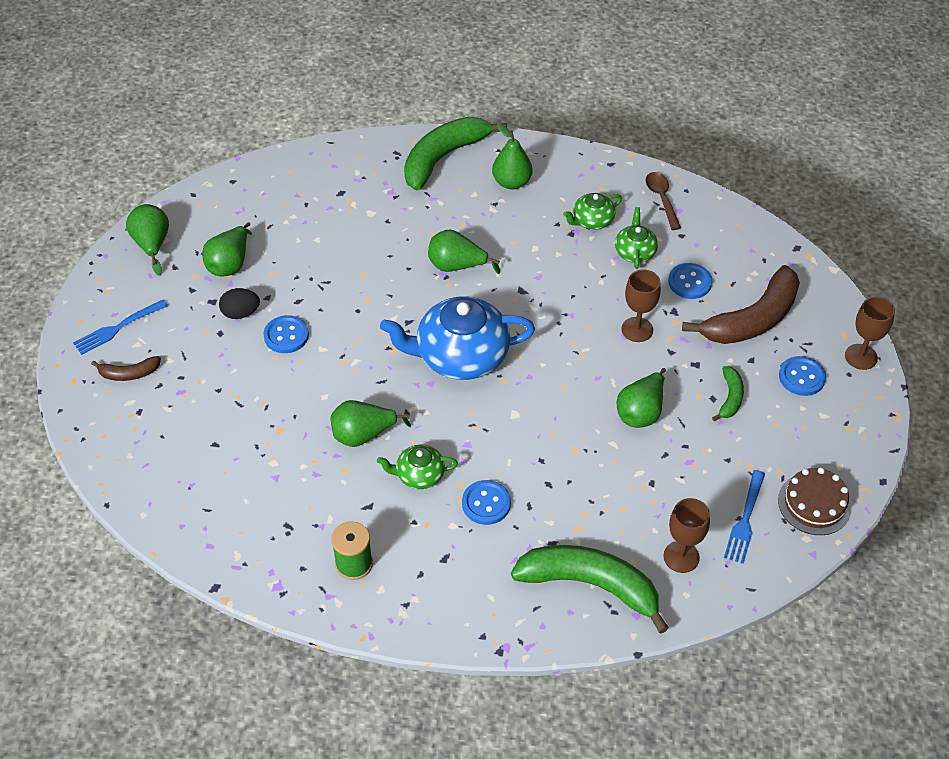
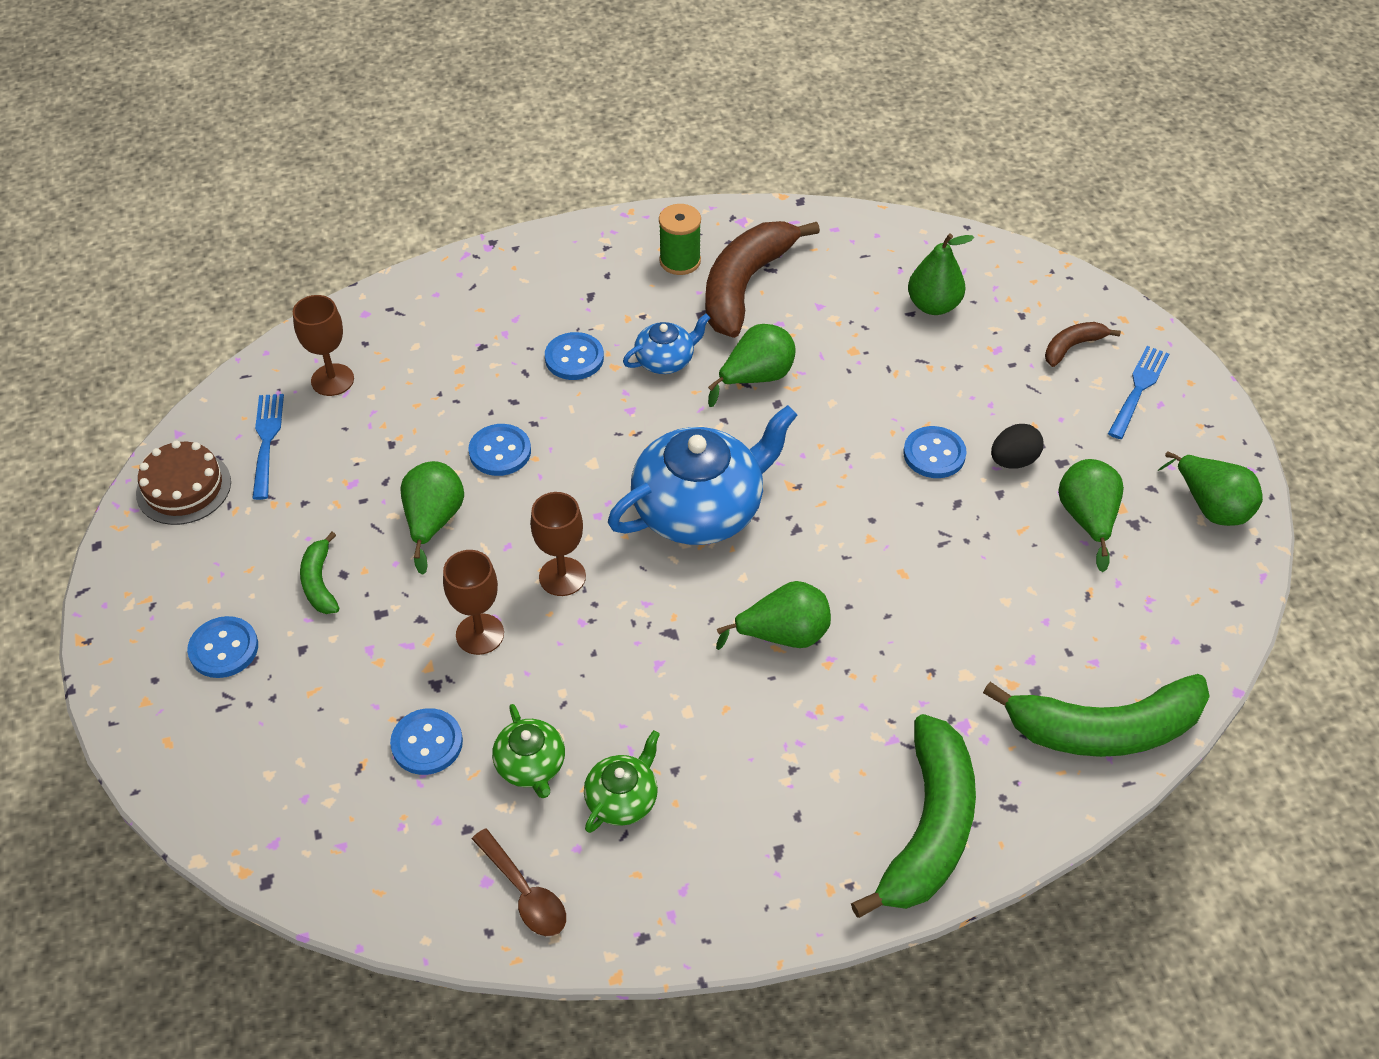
camera: 155 degrees right, 0 degrees up
green teapot [377,445,458,489] -> blue teapot [623,314,710,374]
green pear [492,124,532,189] -> green pear moved to [908,234,974,315]
green banana [511,545,669,633] -> green banana moved to [983,674,1210,757]
brown banana [682,265,800,344] -> brown banana moved to [705,221,820,338]
brown goblet [845,297,895,370] -> brown goblet moved to [530,492,586,596]
none -> blue button [468,424,531,476]

